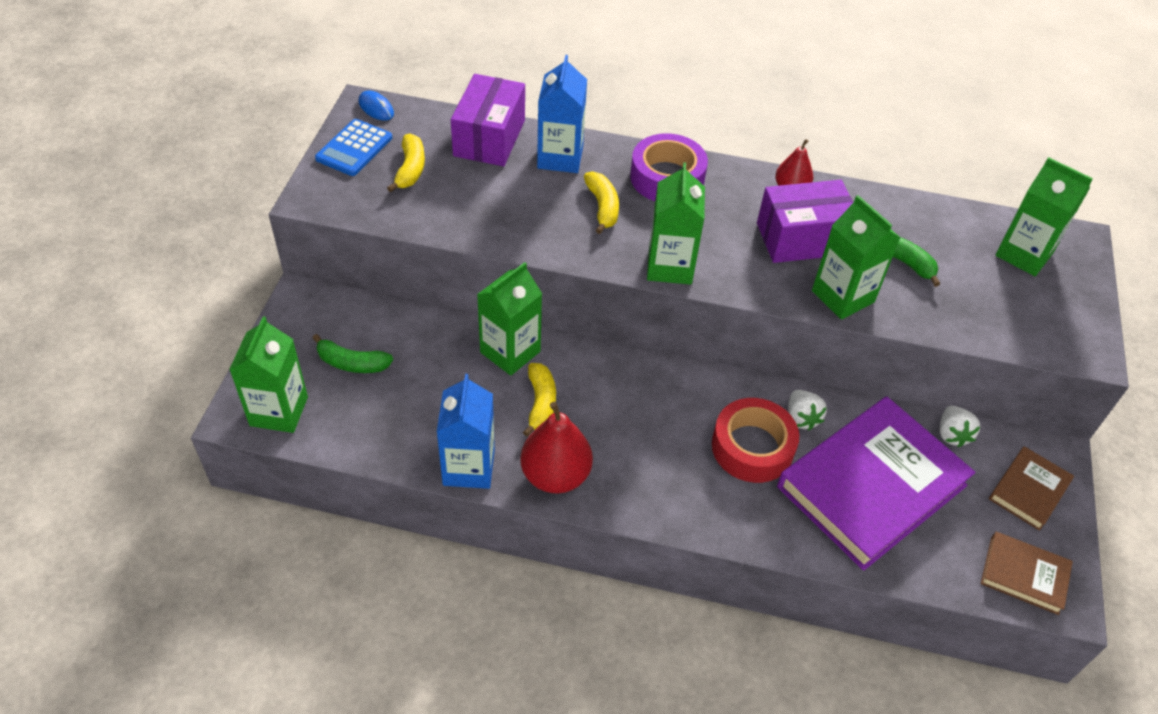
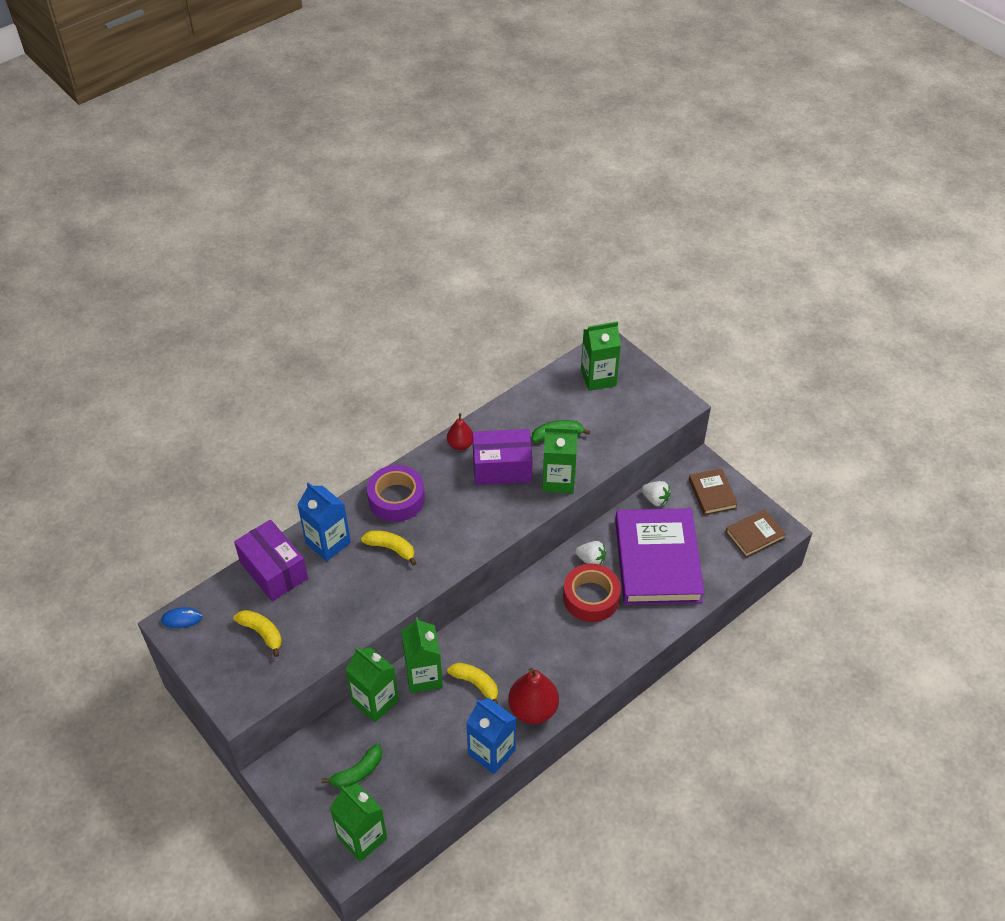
camera: 50 degrees left, 0 degrees up
blue calculator [315,119,392,176] -> none
green carton [647,162,705,285] -> green carton moved to [345,647,399,722]
purple box [757,180,853,263] -> purple box turned 60 degrees clockwise [472,429,533,485]

